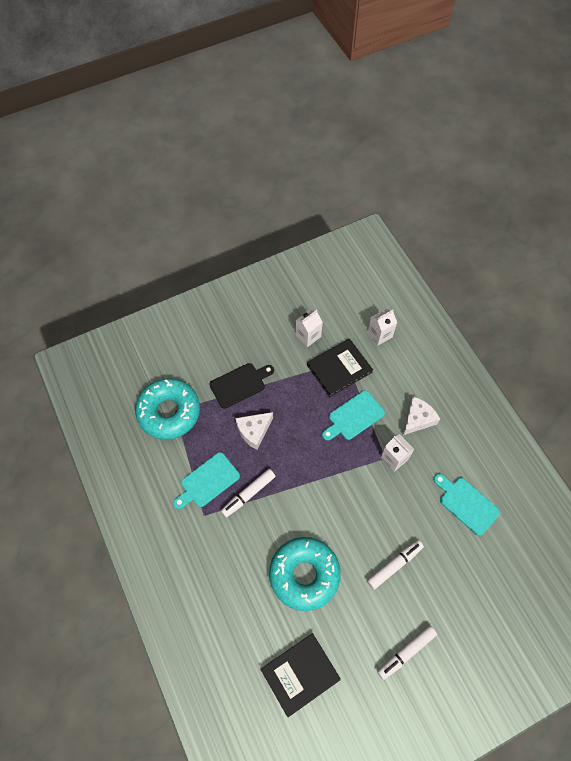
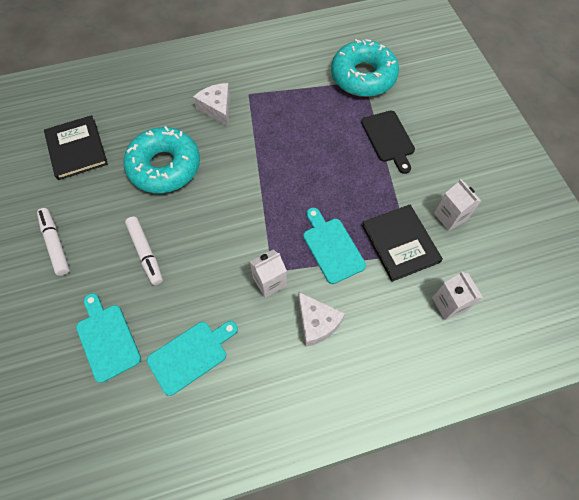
camera: 100 degrees right, 0 degrees up
turquoise cutting board [173,452,240,509] -> turquoise cutting board moved to [76,293,141,383]
white marker [221,469,276,518] -> none
white cheese [235,412,273,450] -> white cheese moved to [193,83,230,127]

